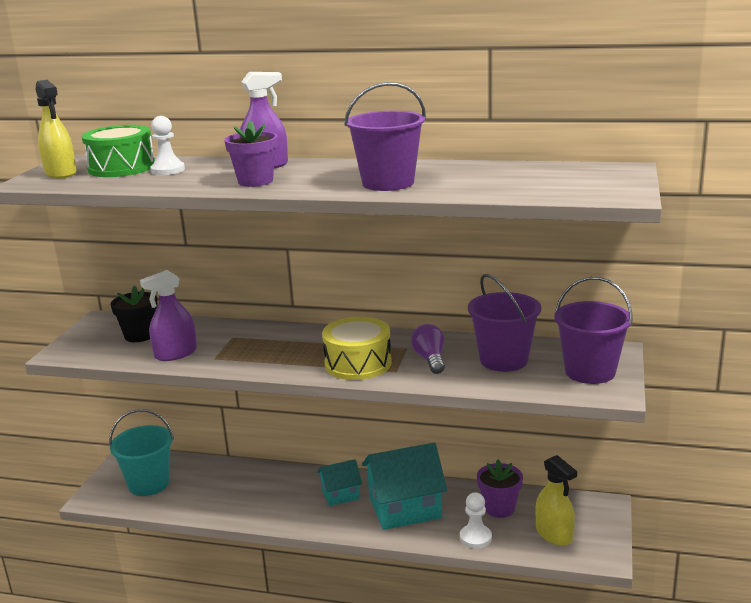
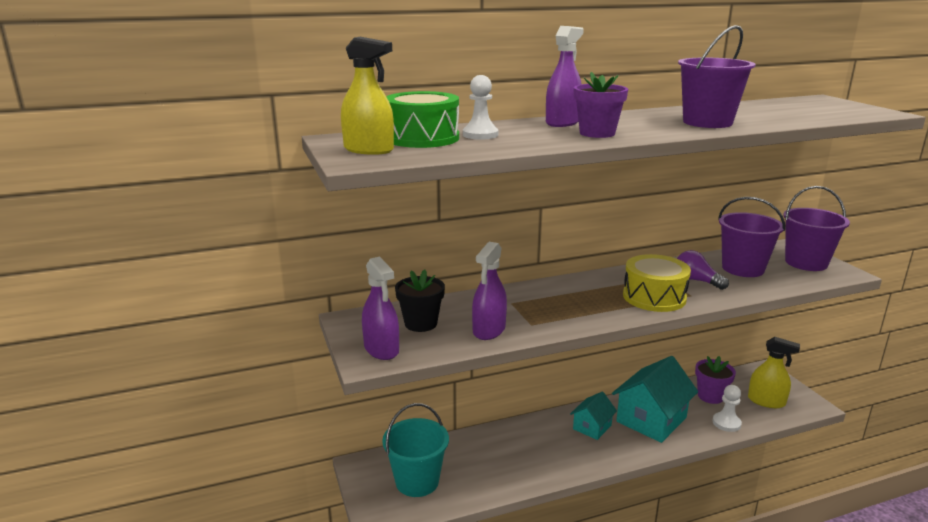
camera: 35 degrees left, 0 degrees up
none -> purple spray bottle [362,257,399,360]

